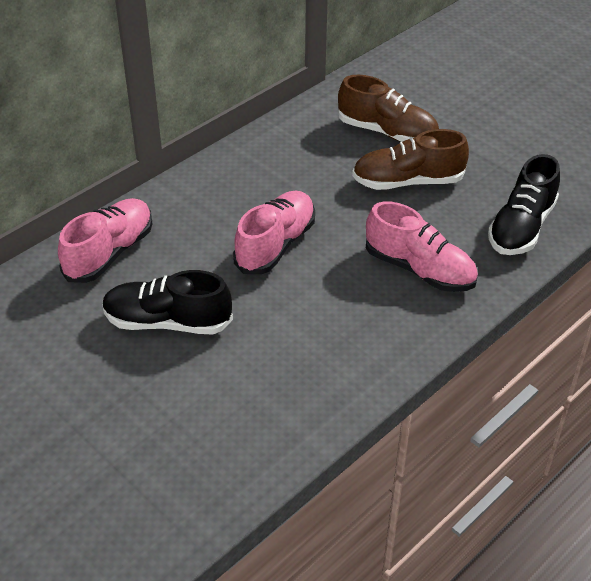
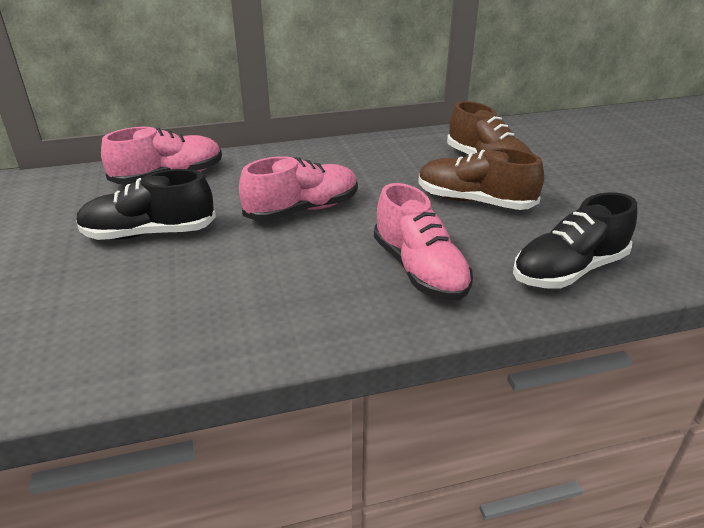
camera: 30 degrees right, 10 degrees down
black shoe [102,270,233,335] -> black shoe turned 45 degrees counterclockwise [76,169,216,240]

